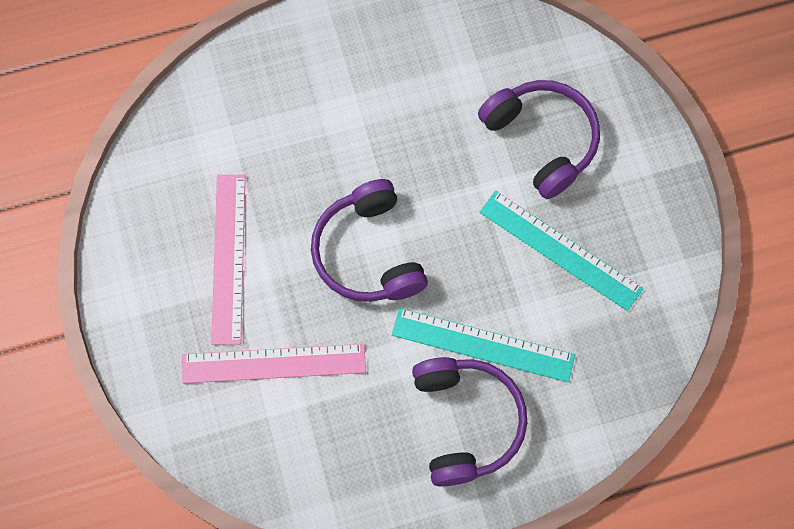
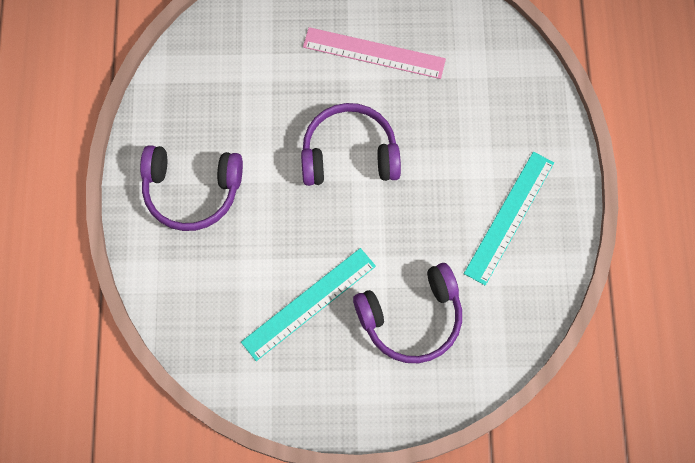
camera: 105 degrees right, 0 degrees up
pink ruler [182,344,366,384] -> none
turquoise ruler [392,308,575,382] -> turquoise ruler moved to [464,152,554,285]

